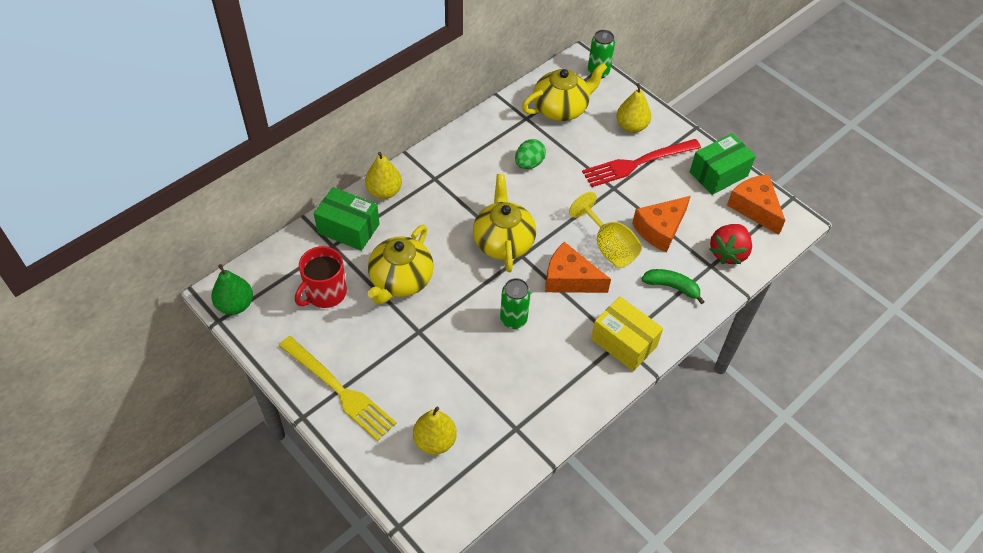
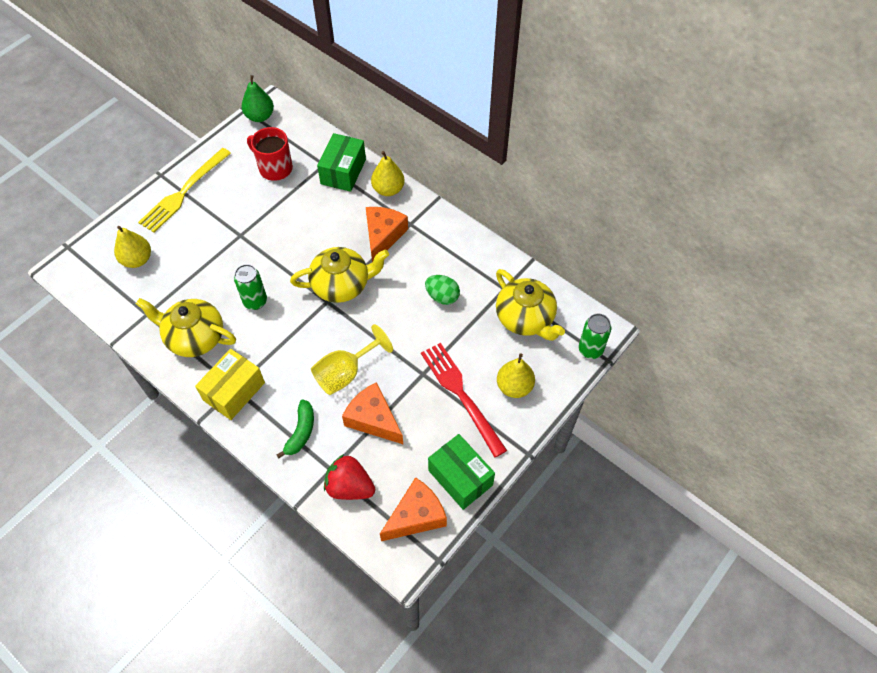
camera: 85 degrees right, 5 degrees up
yellow teapot [367,225,434,304] -> yellow teapot moved to [136,298,236,357]
orange cheese [545,242,611,293] -> orange cheese moved to [366,207,408,262]

